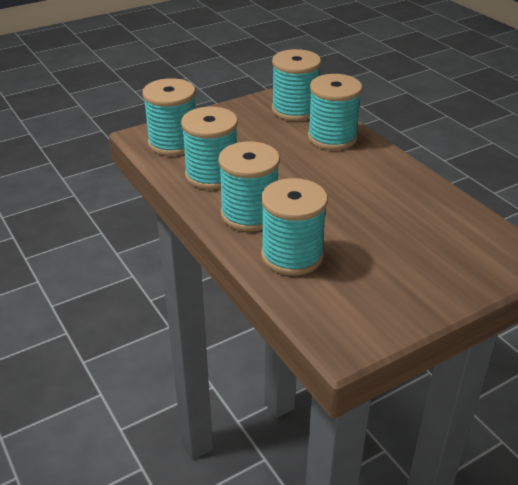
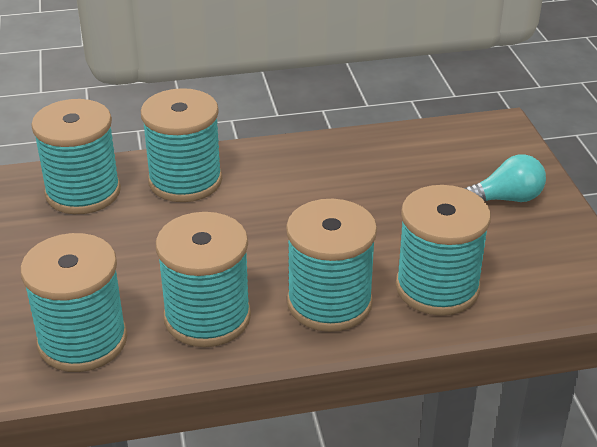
camera: 70 degrees left, 0 degrees up
none -> turquoise light bulb [465,154,546,202]

